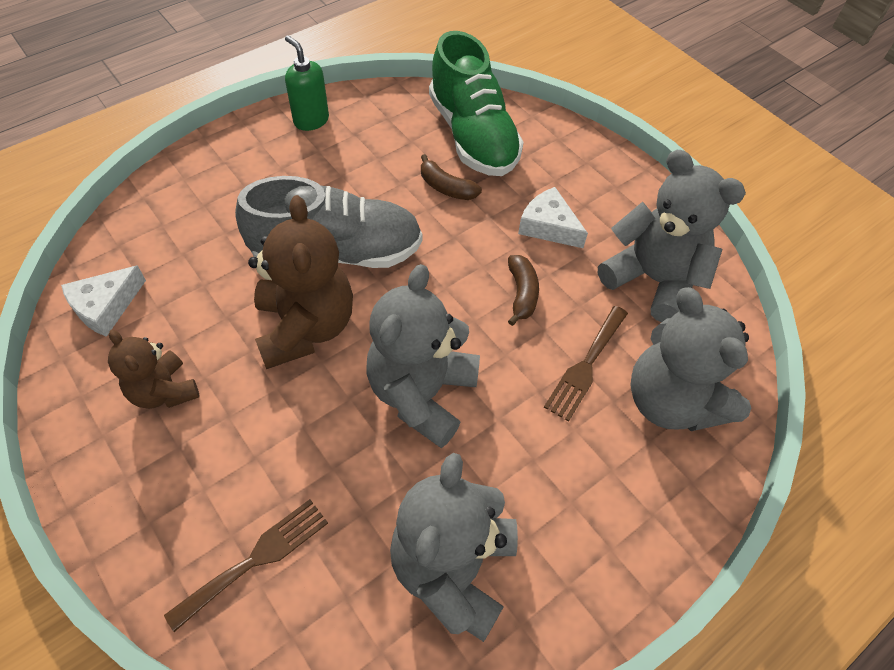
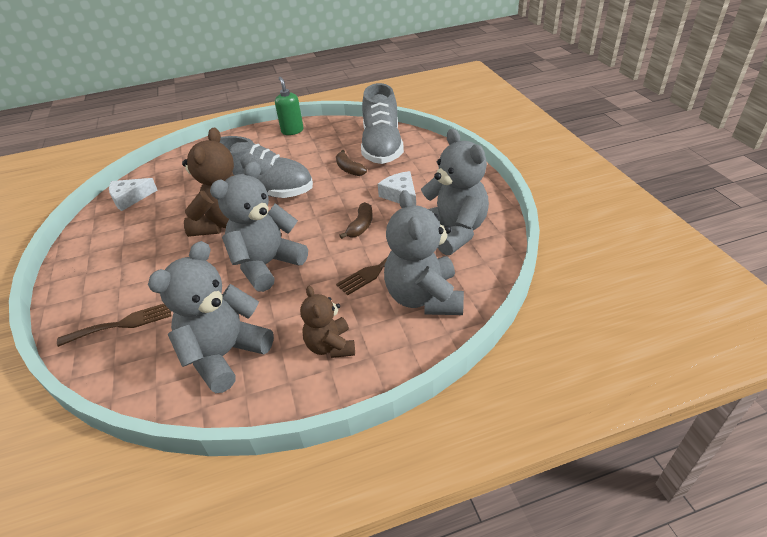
camera: 25 degrees right, 15 degrees down
brown teddy bear [108,330,199,409] -> brown teddy bear moved to [300,286,355,358]
green shoe [429,31,524,176] -> grey shoe [361,83,404,164]

